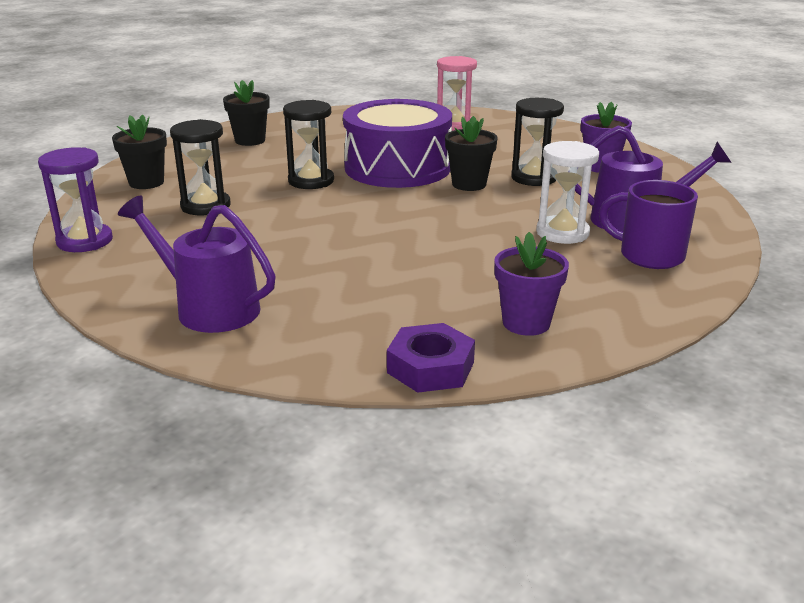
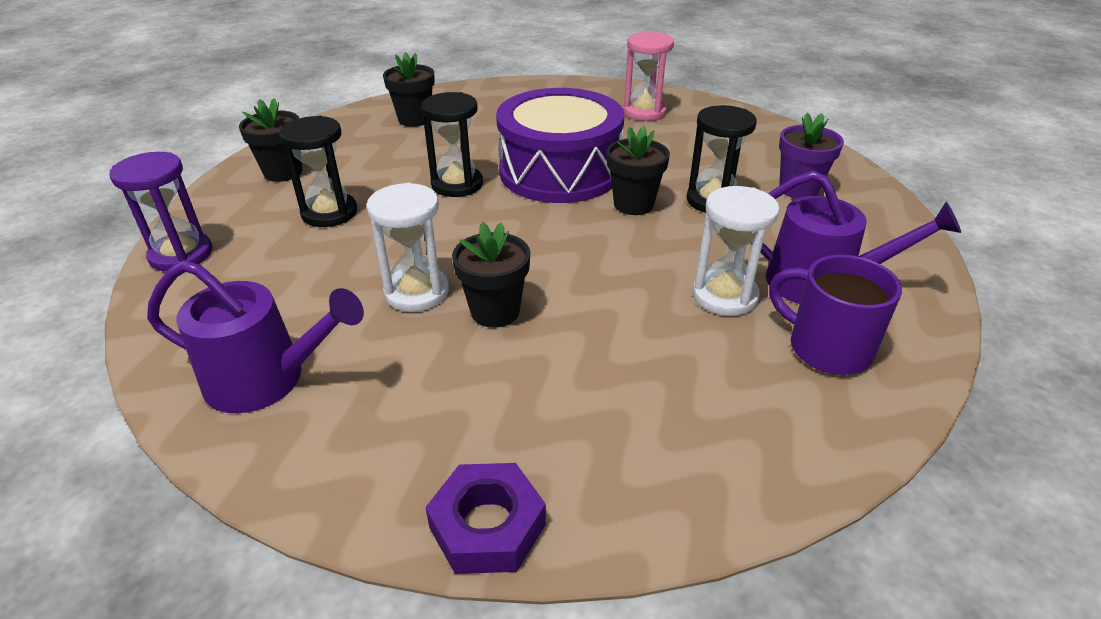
camera: 10 degrees right, 10 degrees up
purple watering can [118,195,276,333] -> purple watering can turned 150 degrees clockwise [147,260,364,413]
purple flower pot [494,232,569,336] -> none
none -> white hourglass [366,183,449,312]
none -> black flower pot [452,222,530,328]

